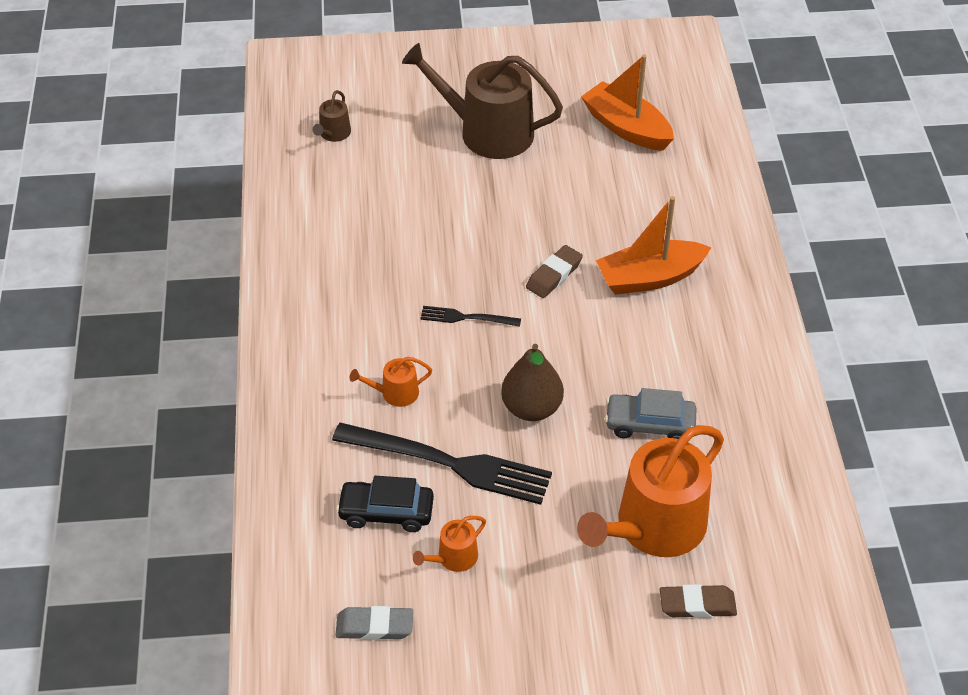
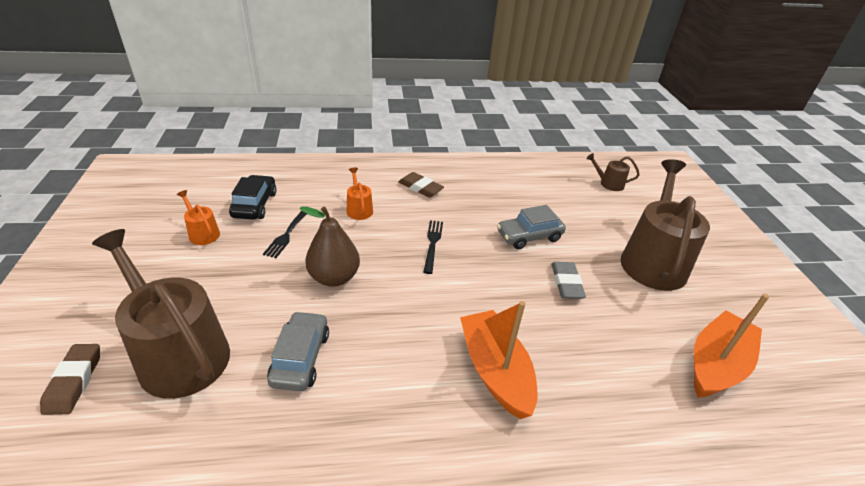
camera: 85 degrees right, 10 degrees down
black fork [332,423,552,505] -> black fork [263,211,306,258], size x0.48
grey eraser [335,606,413,640] -> grey eraser moved to [551,262,586,299]
brown eraser [526,245,583,298] -> brown eraser moved to [399,172,444,198]
orange watering can [577,425,724,557] -> brown watering can [92,229,230,399]
none -> grey car [497,205,566,249]

